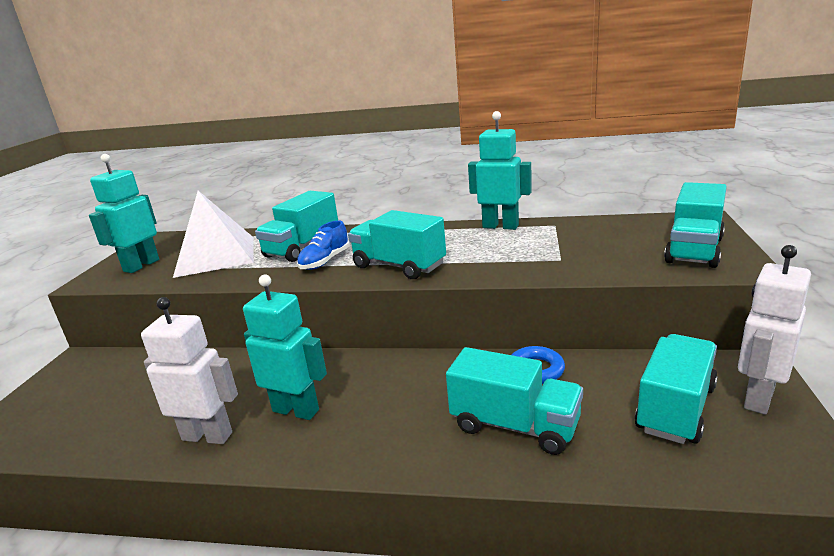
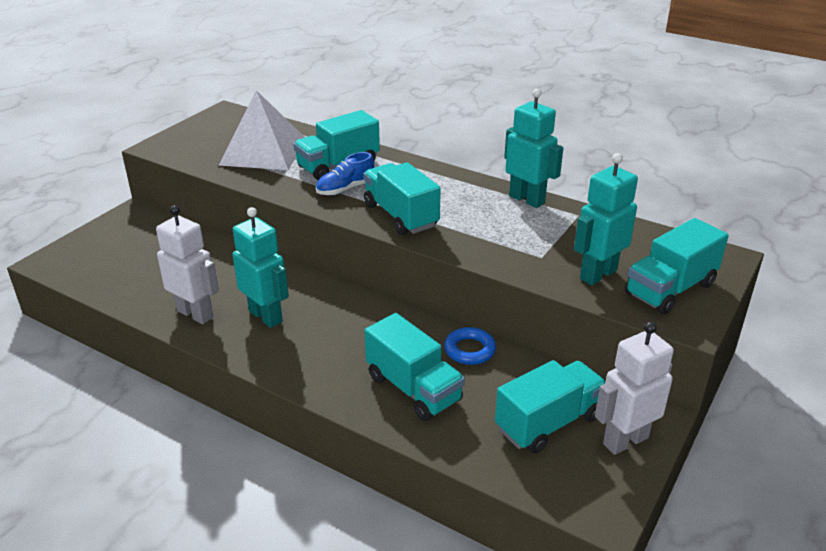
camera: 20 degrees right, 10 degrees up
turquoise robot [89,154,159,273] -> turquoise robot moved to [574,153,638,285]

